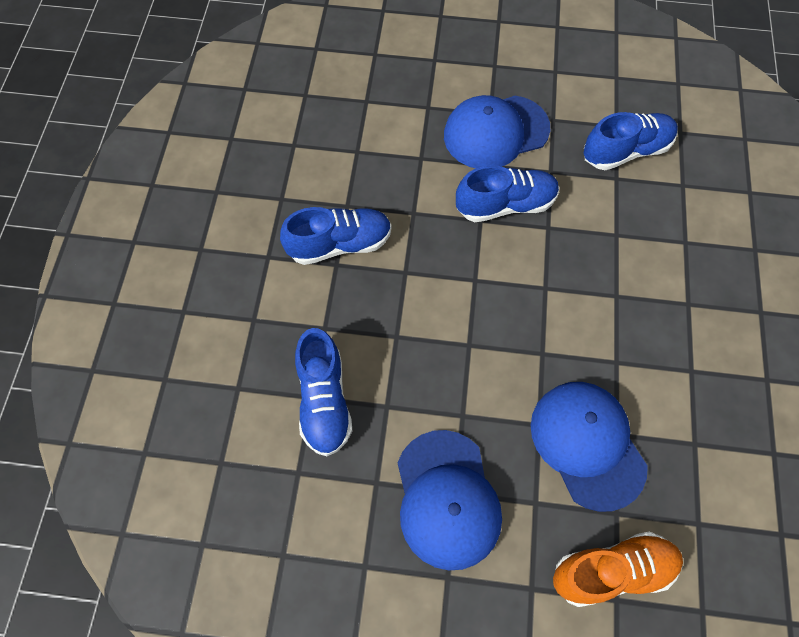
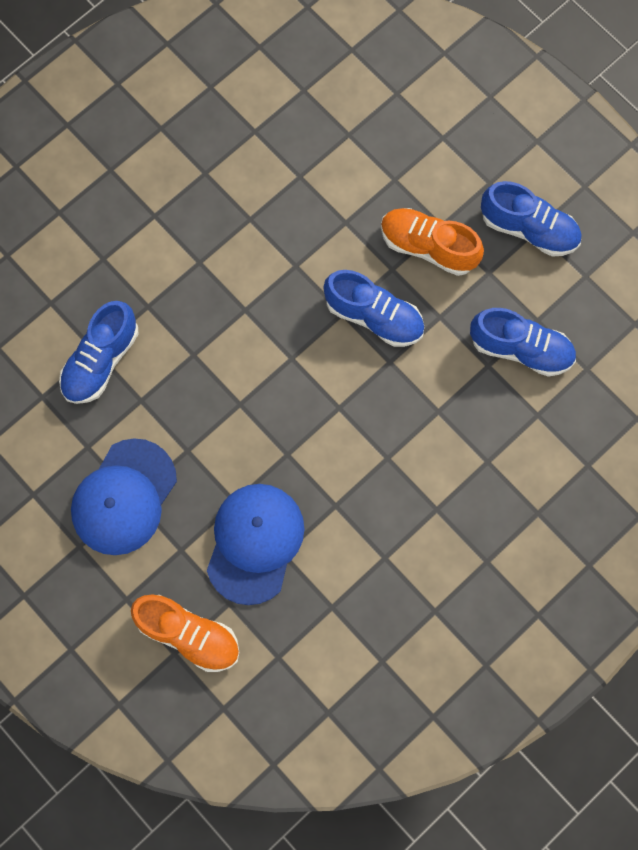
camera: 40 degrees right, 10 degrees up
blue shoe [280,207,392,265] -> blue shoe moved to [481,181,582,257]
blue cap [444,95,550,168] -> orange shoe [381,208,484,276]

